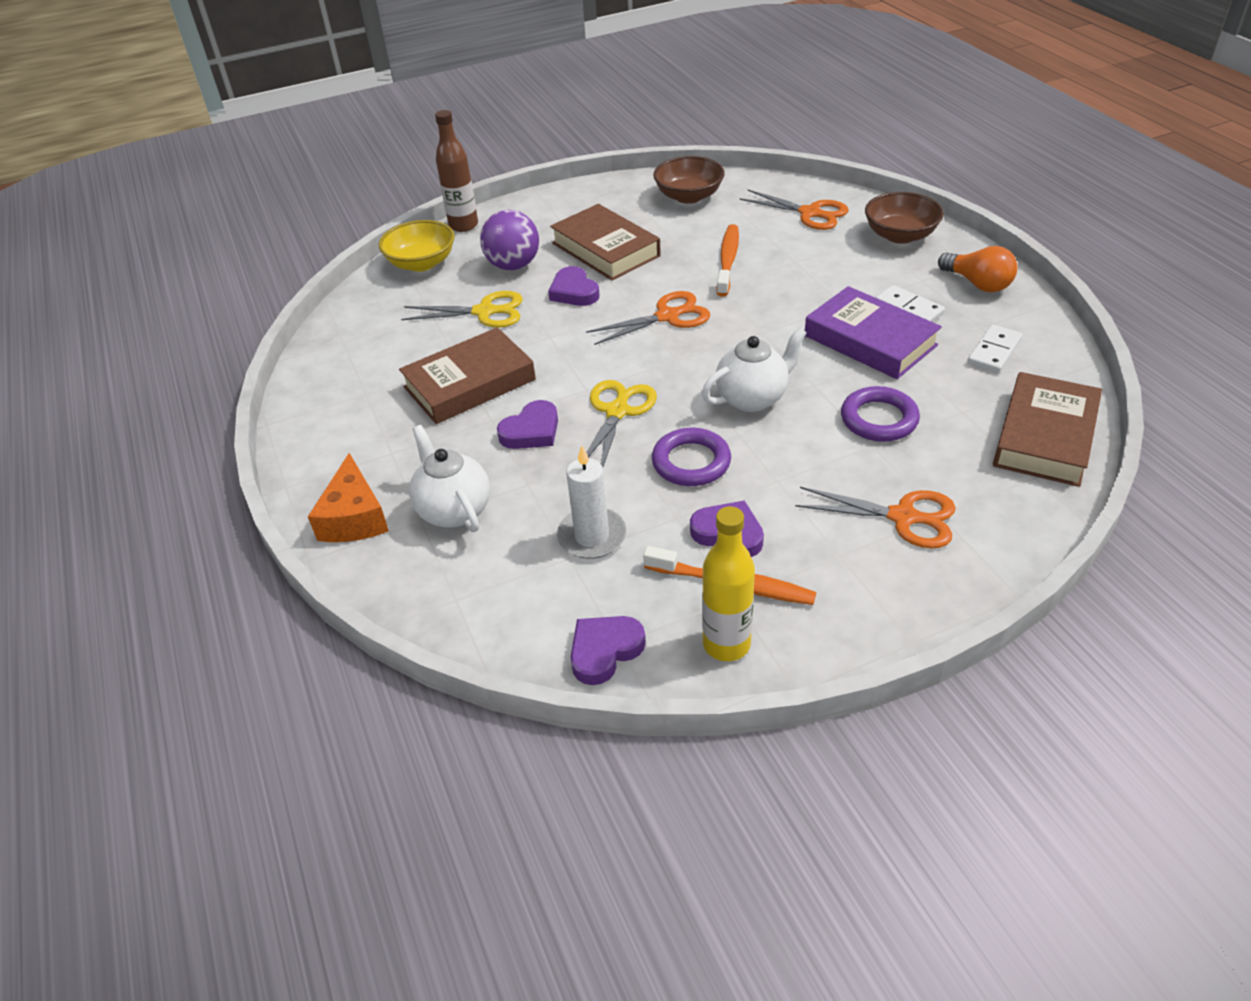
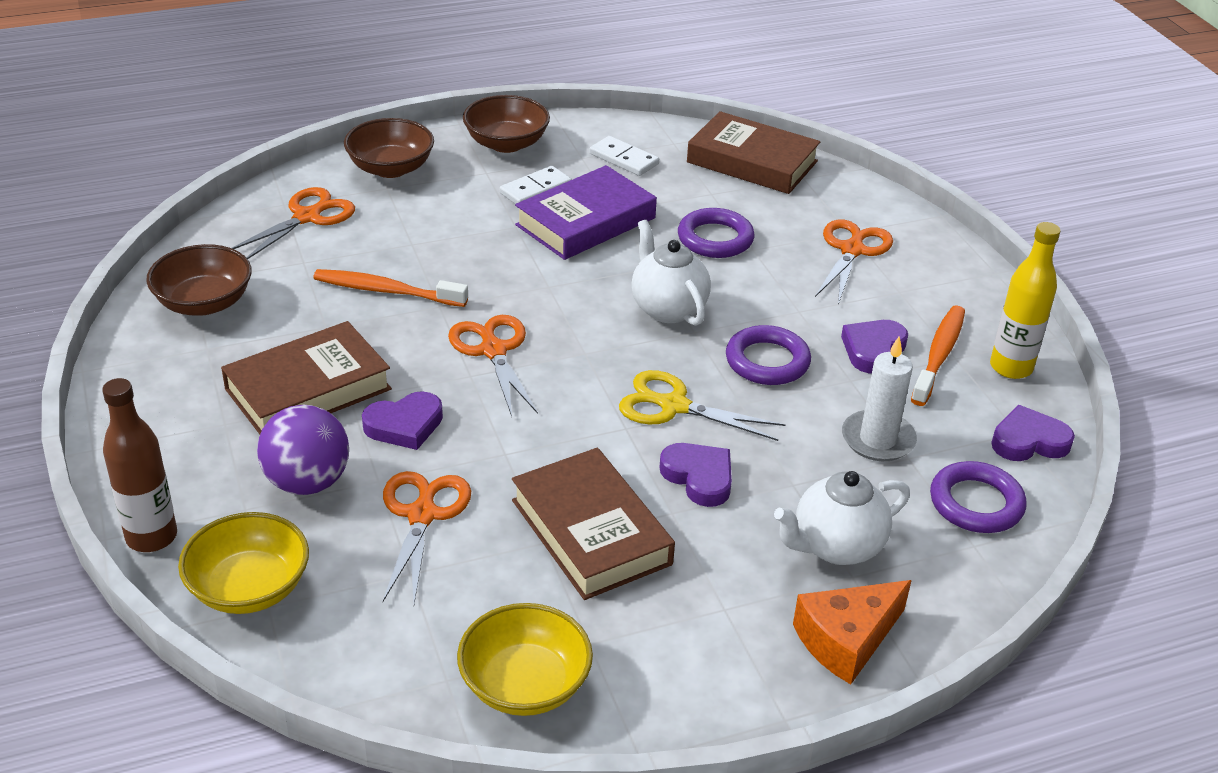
camera: 90 degrees left, 5 degrees down
orange cheese [308,453,389,542] -> orange cheese turned 150 degrees clockwise [793,580,912,684]
yellow scissors [401,291,523,328] -> orange scissors [383,471,471,604]
purple heart [571,616,646,685] -> purple heart turned 120 degrees clockwise [991,405,1075,461]
orange light bulb [938,246,1018,293] -> brown bowl [463,95,550,153]
none -> yellow bowl [457,603,593,716]
none -> purple ring [930,461,1027,533]

